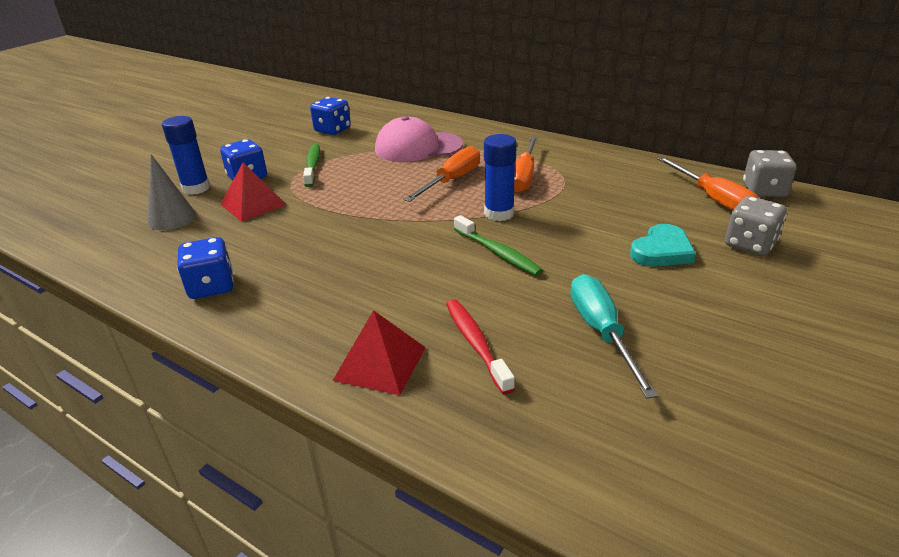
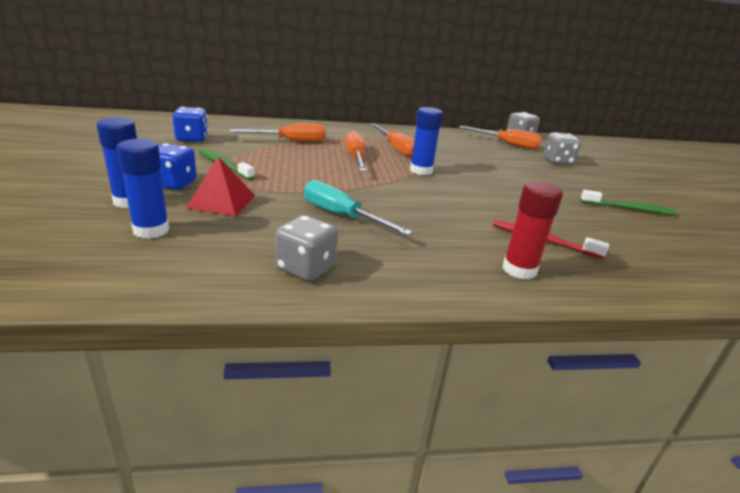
camera: 45 degrees left, 5 degrees down
grey cone [147,154,196,230] -> blue glue stick [116,139,170,239]
blue dice [177,237,234,299] -> grey dice [275,215,338,281]
red pyramid [333,310,426,395] -> red glue stick [503,181,563,280]
pink cap [375,116,463,162] -> orange screwdriver [230,123,326,142]
green toothbrush [454,215,543,276] -> green toothbrush moved to [580,190,677,215]
turquoise screwdriver [570,274,658,399] -> turquoise screwdriver moved to [304,180,413,236]
turquoise heart [630,224,696,267] -> none

